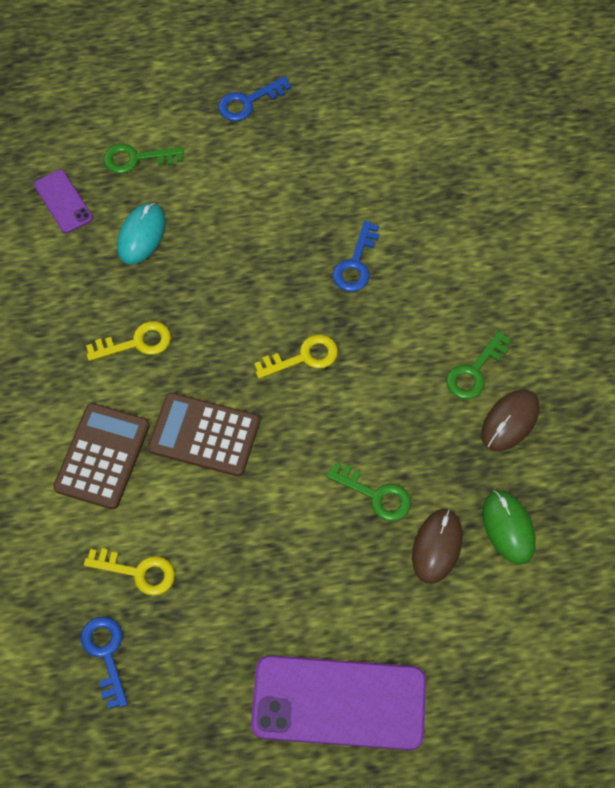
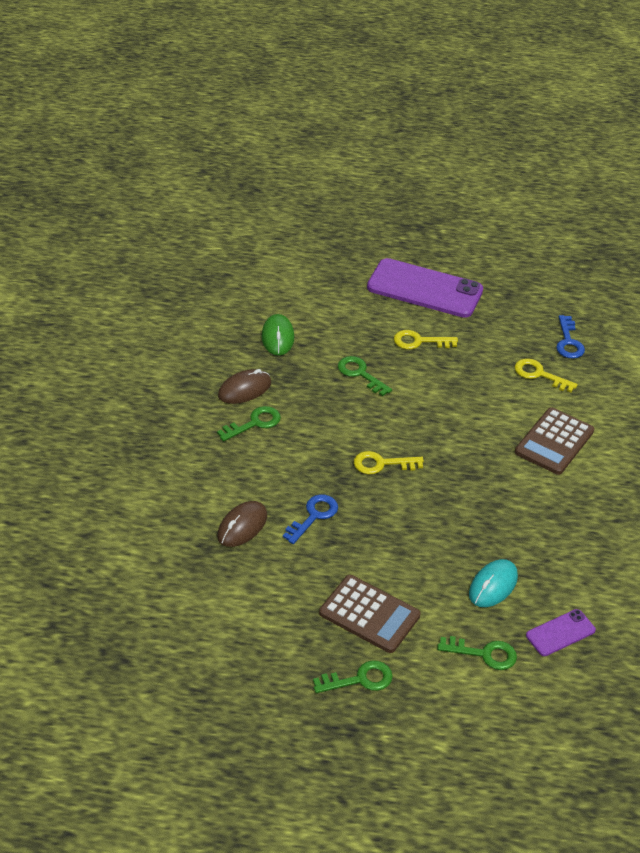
camera: 165 degrees left, 20 degrees down
purple phone [34,170,93,233] -> purple phone turned 75 degrees clockwise [526,609,596,656]
yellow key [86,321,171,361] -> yellow key moved to [394,330,458,349]
brown calculator [148,393,260,477] -> brown calculator moved to [319,575,421,653]
blue key [218,76,291,121] -> green key [313,660,393,693]
brown mouse [412,509,463,584] -> brown mouse moved to [217,501,267,547]

